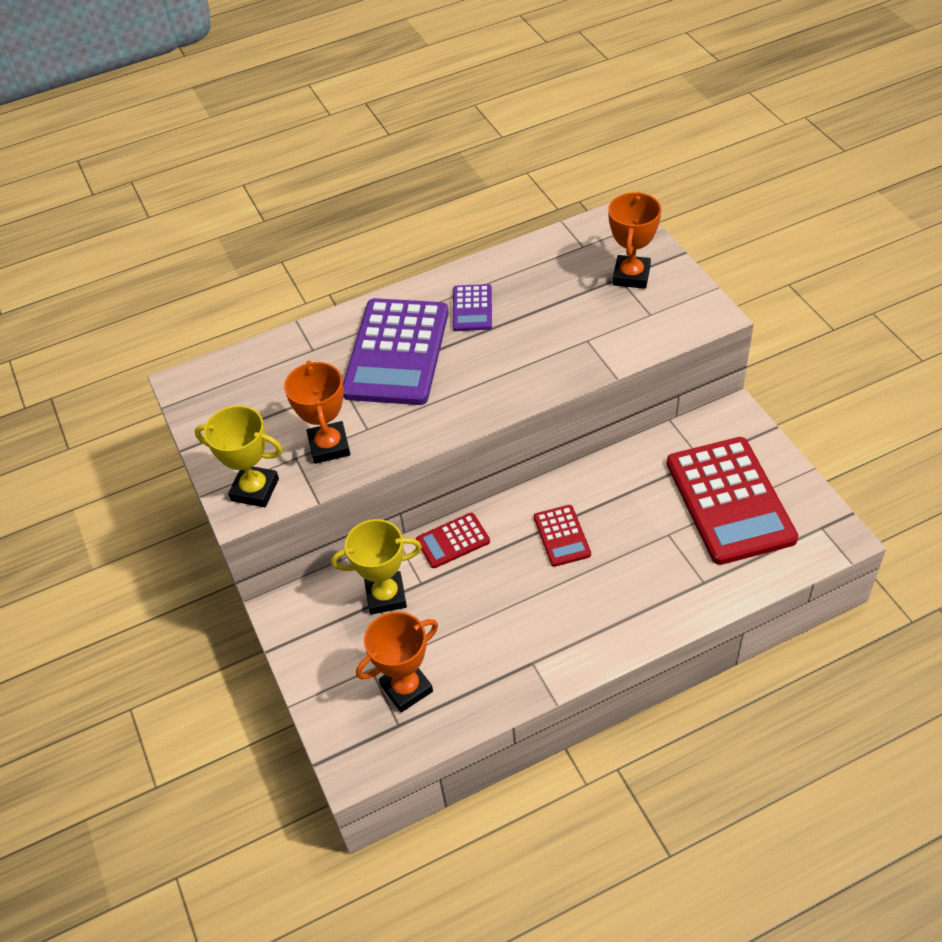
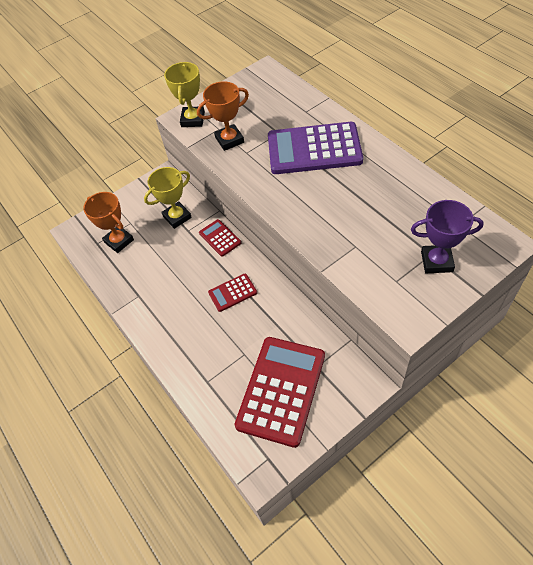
camera: 80 degrees right, 5 degrees up
yellow trophy [331,519,422,615] -> yellow trophy turned 75 degrees clockwise [144,167,192,229]
purple calculator [452,284,492,331] -> none
orange trophy [608,192,661,289] -> purple trophy [411,200,484,273]
red calculator [667,437,798,565] -> red calculator turned 135 degrees clockwise [235,337,325,448]

